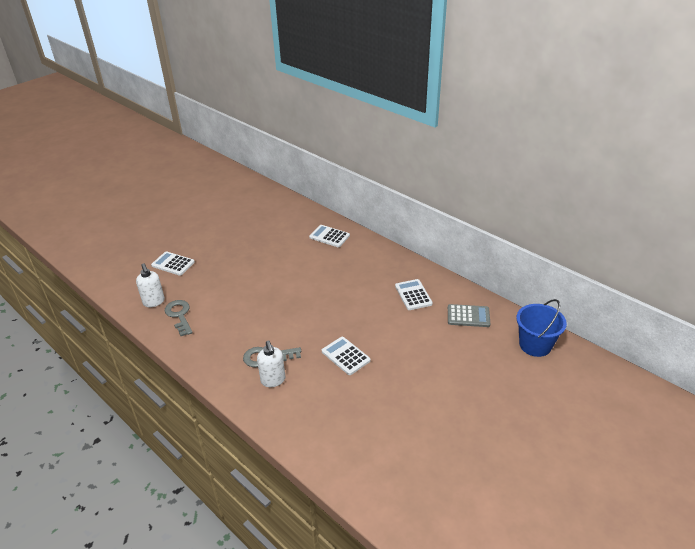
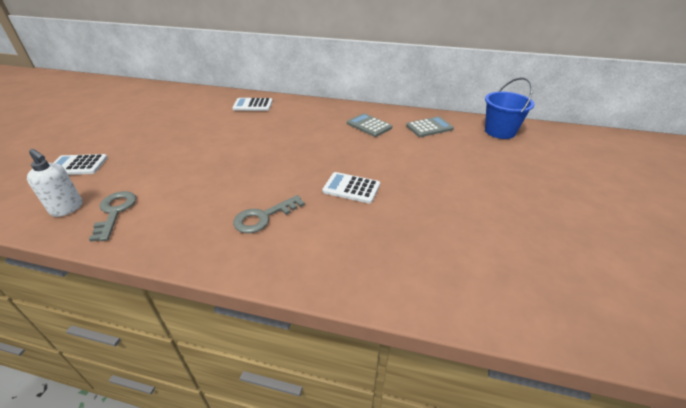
camera: 30 degrees left, 0 degrees up
grey key [164,300,193,336] -> grey key turned 45 degrees clockwise [89,191,136,242]
white soap dispenser [257,341,286,387] -> none
white calculator [395,279,433,310] -> grey calculator [347,113,392,137]

